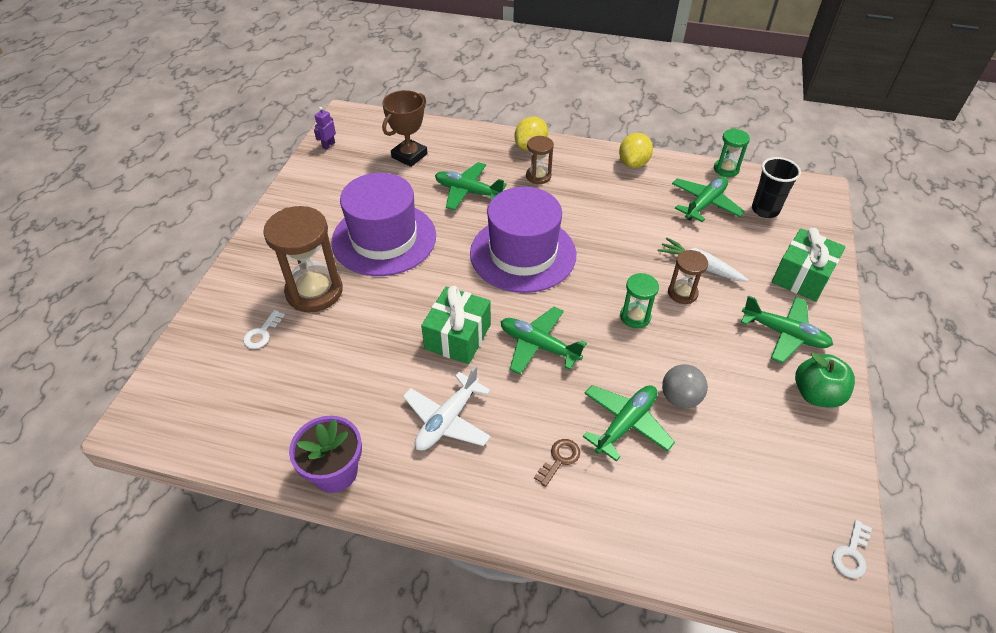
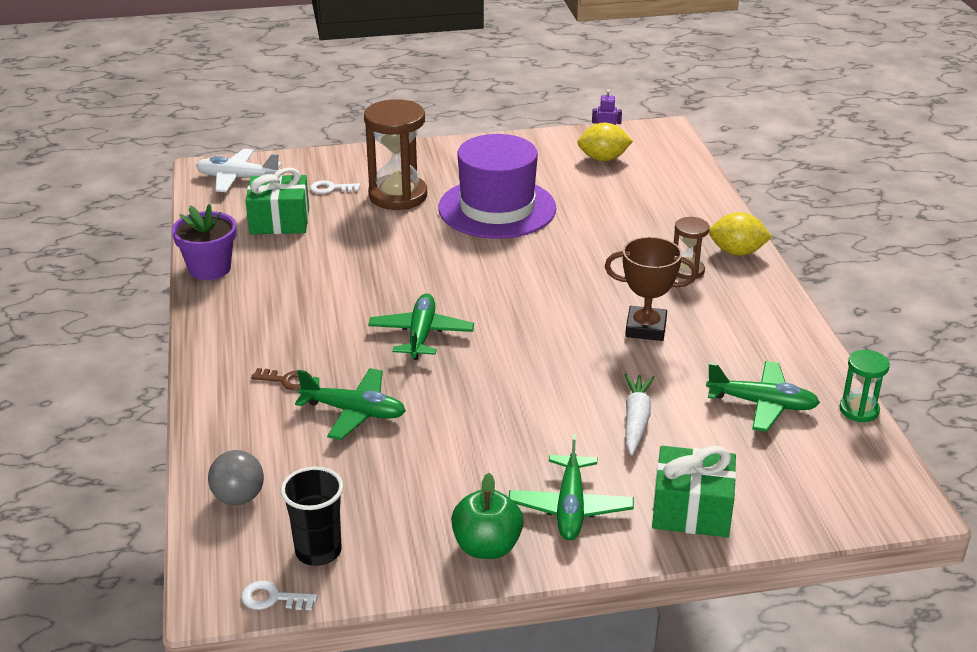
camera: 65 degrees right, 15 degrees down
brown trophy [382,90,428,167] -> brown trophy moved to [605,237,697,341]
white plane [403,366,491,451] -> white plane moved to [196,149,281,192]
green gift [421,286,491,364] -> green gift moved to [245,168,309,234]
green plane [435,162,507,210] -> none
purple hat [470,187,576,293] -> none
yellow lemon [619,133,653,168] -> yellow lemon moved to [577,123,633,161]
green hourglass [620,273,659,328] -> none
grey ball [662,364,708,408] -> grey ball moved to [208,450,264,505]
brown hourglass [668,250,708,304] -> none
black cup [752,157,801,218] -> black cup moved to [281,467,344,566]

